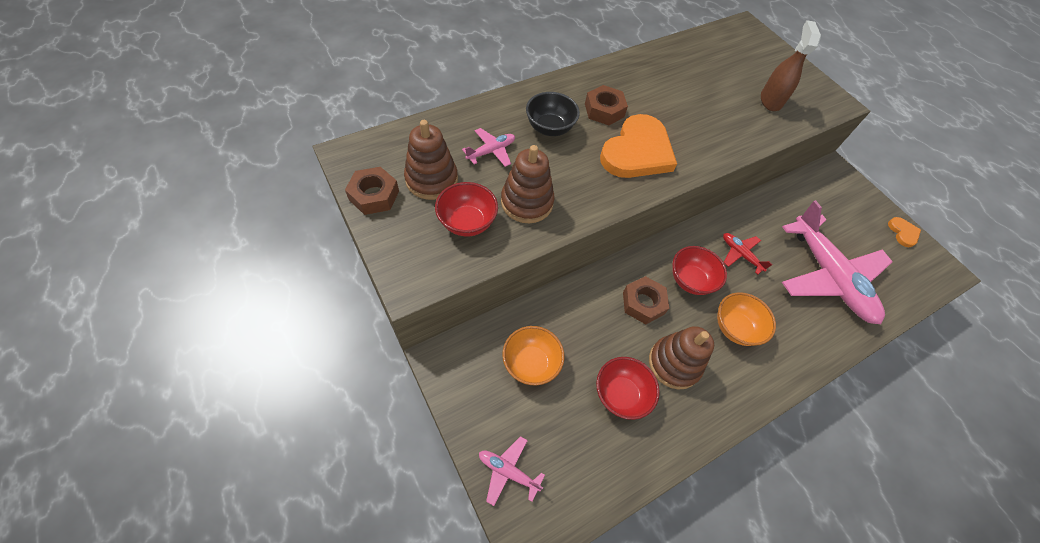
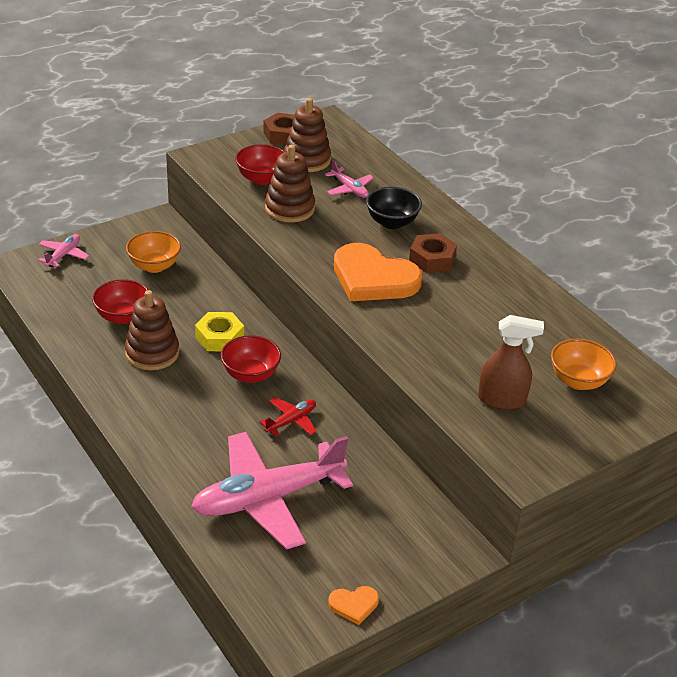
camera: 90 degrees right, 20 degrees down
brown nut [623,276,669,324] -> yellow nut [195,312,244,351]
orange bowl [717,292,776,346] -> orange bowl moved to [551,339,617,390]

